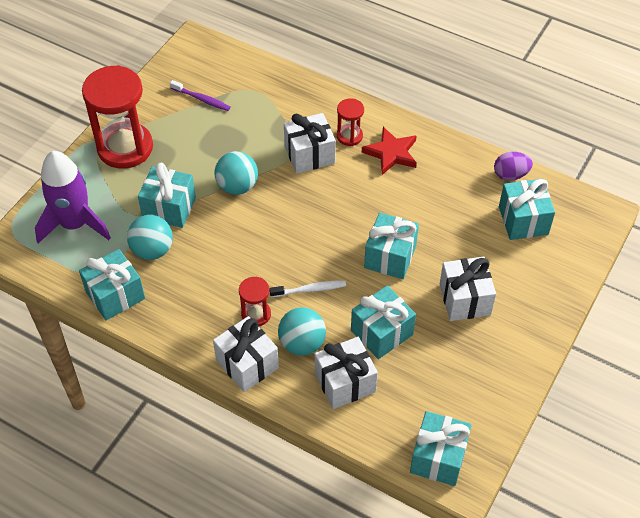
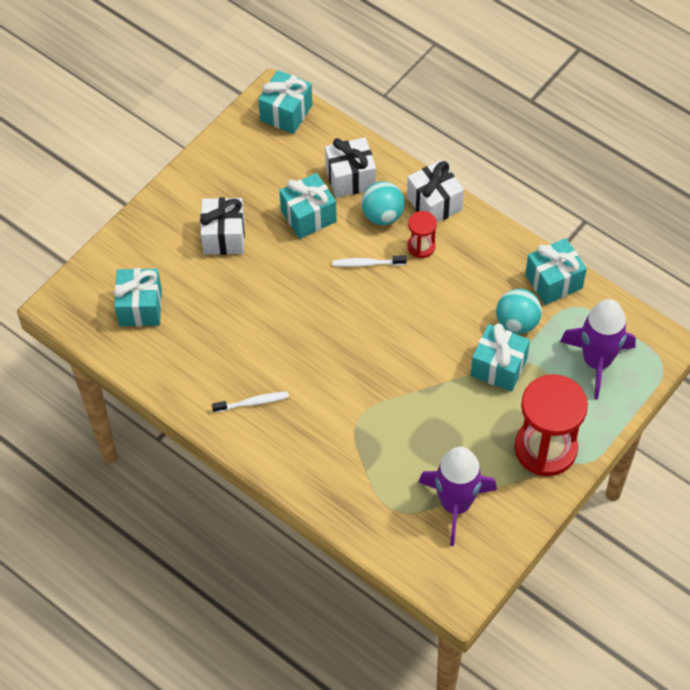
camera: 170 degrees left, 5 degrees up
purple toothbrush [170,80,231,111] -> purple rocket [419,447,497,546]
turquoise ball [214,151,258,195] -> none
white gift [284,113,336,174] -> none
red hourglass [337,98,364,146] -> none
red star [362,127,417,175] -> white toothbrush [212,391,289,413]
turquoise gift [364,213,419,279] -> none
purple egg [494,152,533,181] -> none

